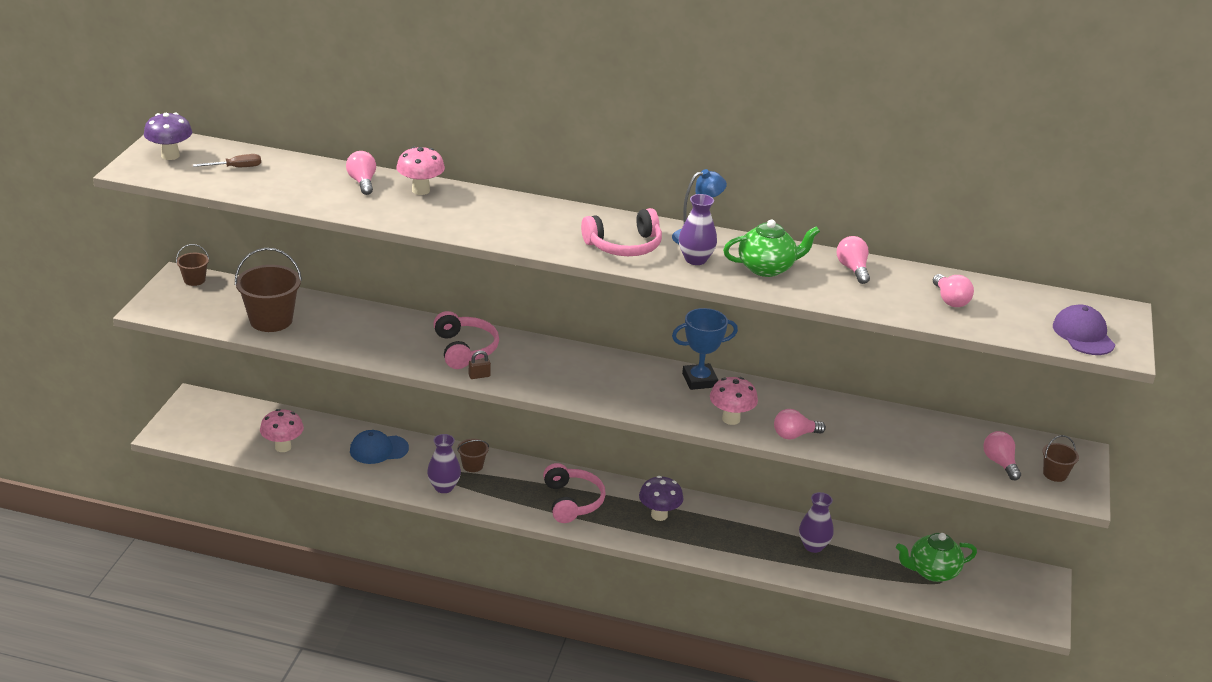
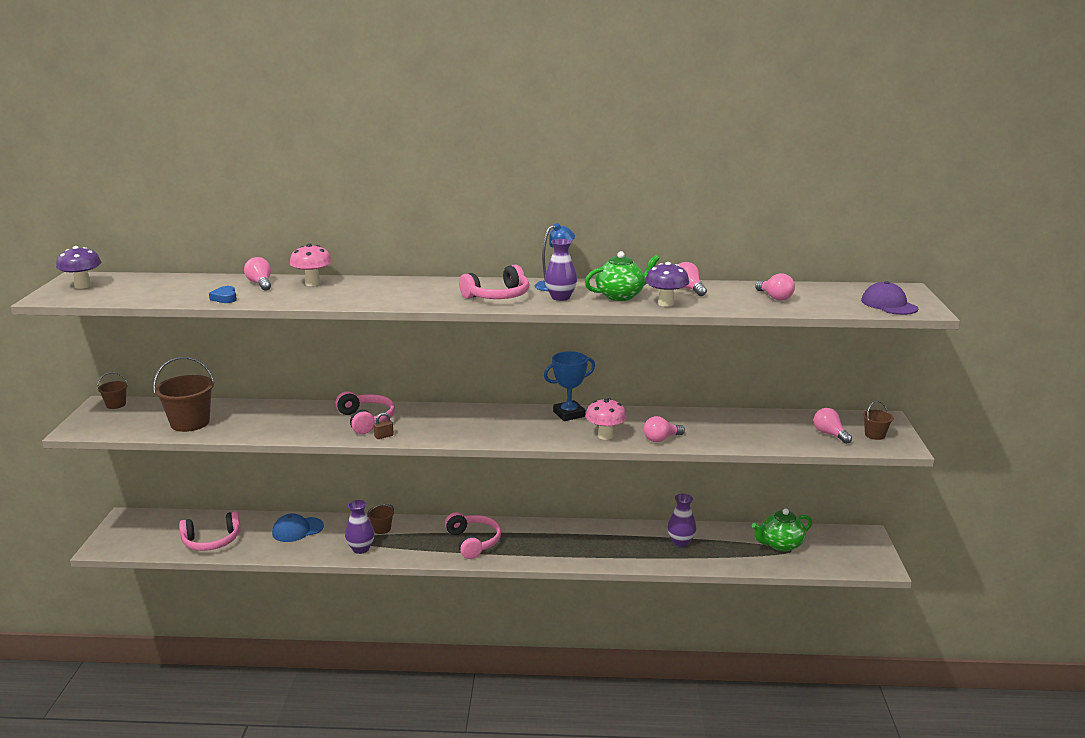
camera: 10 degrees left, 10 degrees down
brown screwdriver [193,154,261,167] -> none
pink mushroom [260,409,304,452] -> pink headphones [179,511,241,551]
purple mushroom [639,476,684,521] -> purple mushroom moved to [645,262,689,307]
none -> blue heart [209,286,237,303]

